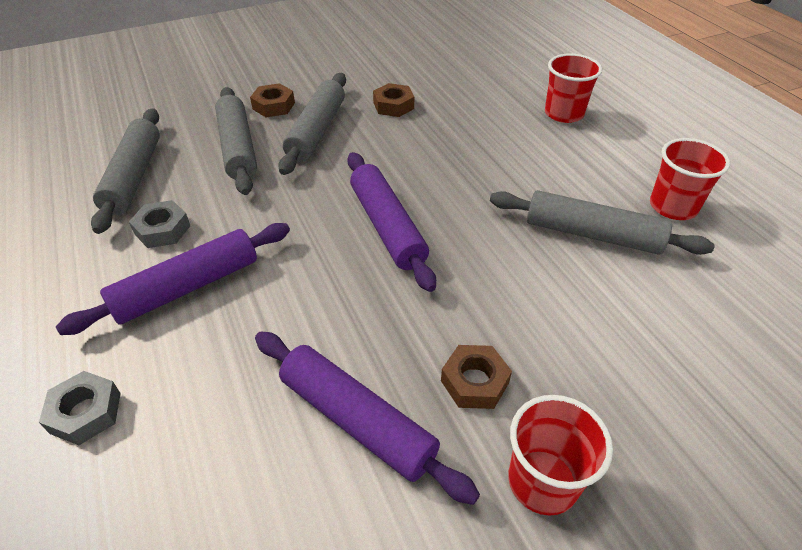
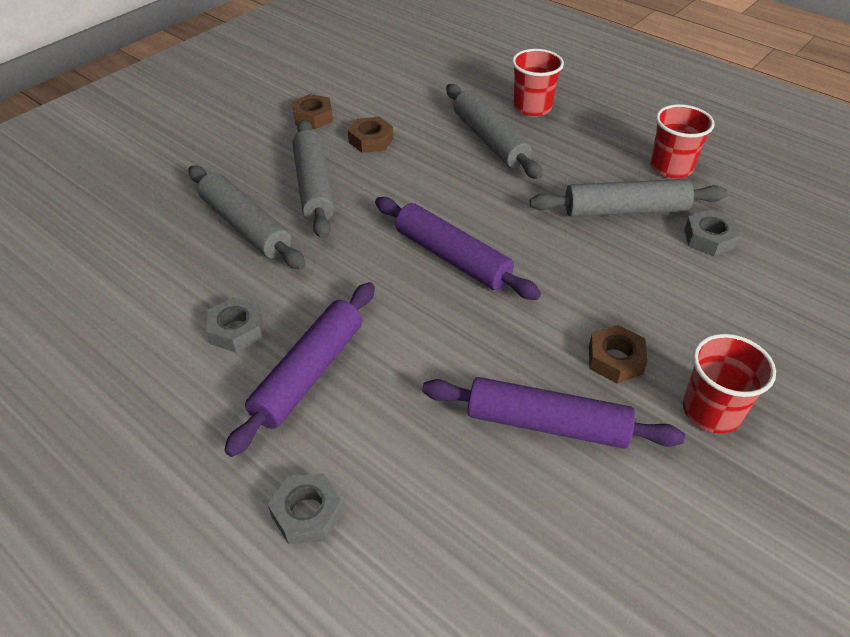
camera: 25 degrees left, 0 degrees up
grey rolling pin [91,108,160,234] -> grey rolling pin moved to [446,84,543,179]
brown nut [250,83,295,117] -> brown nut moved to [292,94,333,129]
none -> grey nut [684,210,740,256]

